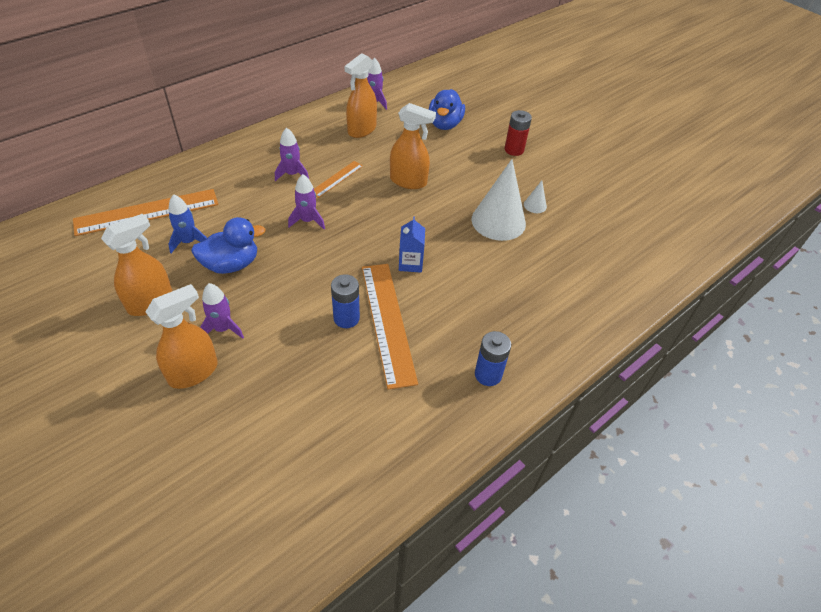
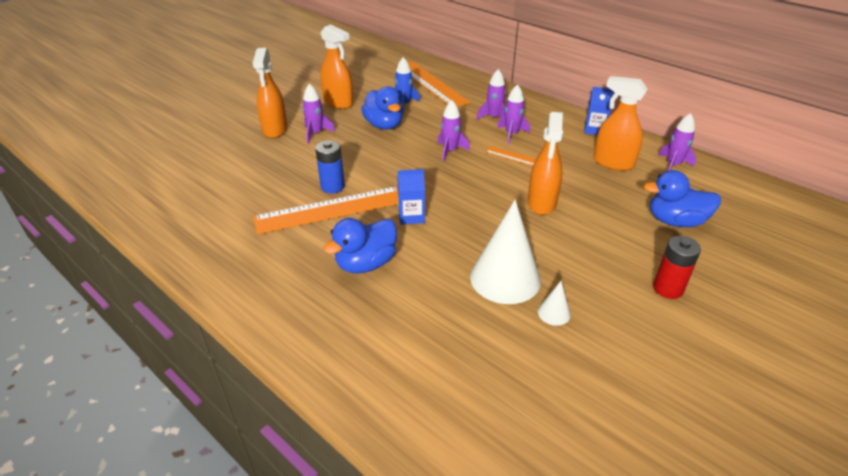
camera: 85 degrees right, 10 degrees down
orange spray bottle [145,284,218,389] -> orange spray bottle turned 45 degrees clockwise [253,48,287,138]
blue battery [475,331,511,386] -> none
none -> blue duck [324,218,397,274]
none -> purple rocket [476,69,506,120]
none -> blue carton [584,87,614,135]

